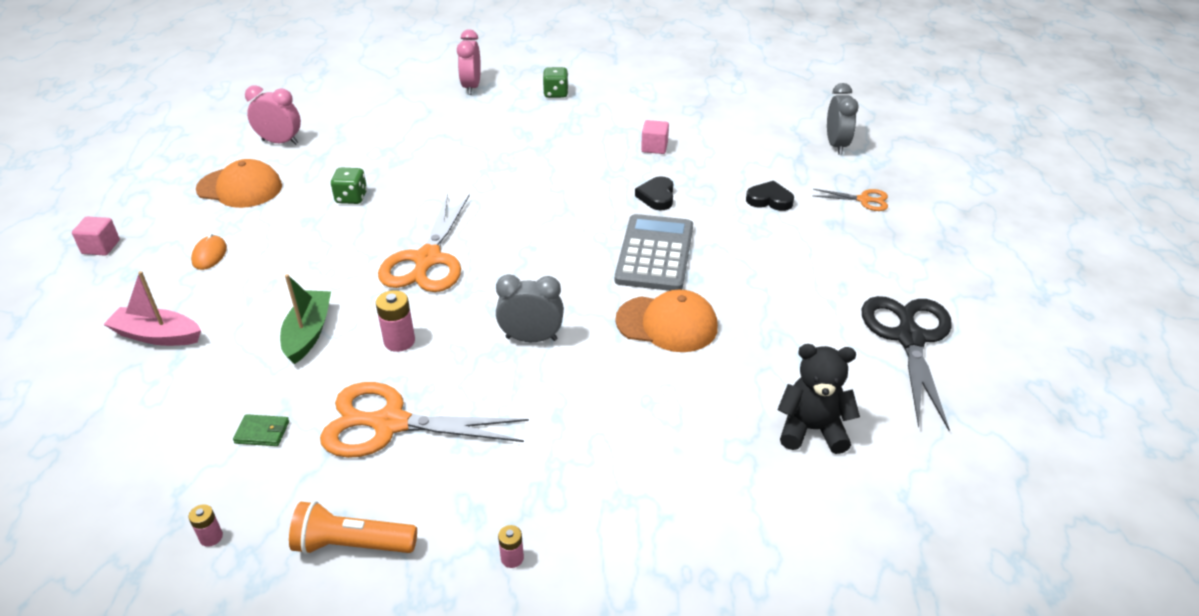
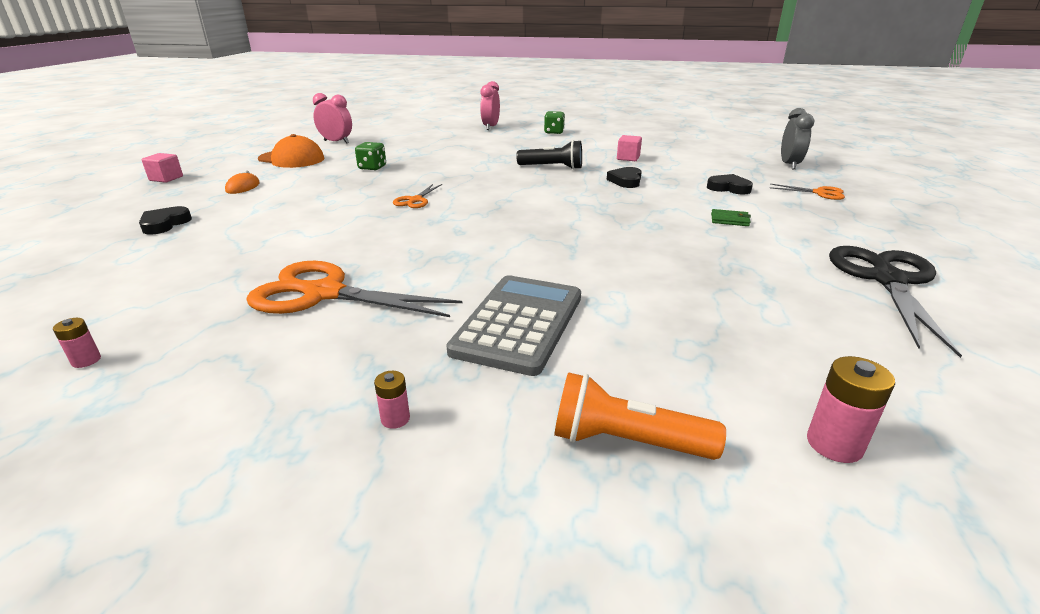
camera: 10 degrees right, 10 degrees down
pink boat [103,271,201,346] -> black heart [139,206,192,235]
green wallet [233,414,289,446] -> green wallet moved to [711,209,751,226]
green boat [280,274,331,364] -> none
orange flashlight [289,501,417,555] -> orange flashlight moved to [554,372,726,460]
pink battery [376,290,415,352] -> pink battery moved to [807,356,895,463]
orange scissors [378,193,470,292] -> orange scissors [393,184,442,208], size x0.49
grey clock [496,274,564,342] -> none
grey calculator [615,214,693,291] -> grey calculator moved to [446,275,581,376]
orange cap [615,290,718,352] -> none
black teddy bear [778,344,860,454] -> none
none -> black flashlight [517,140,582,170]

